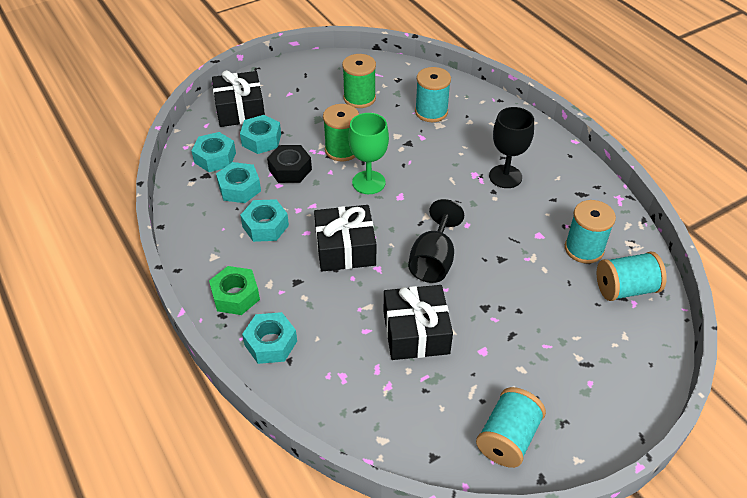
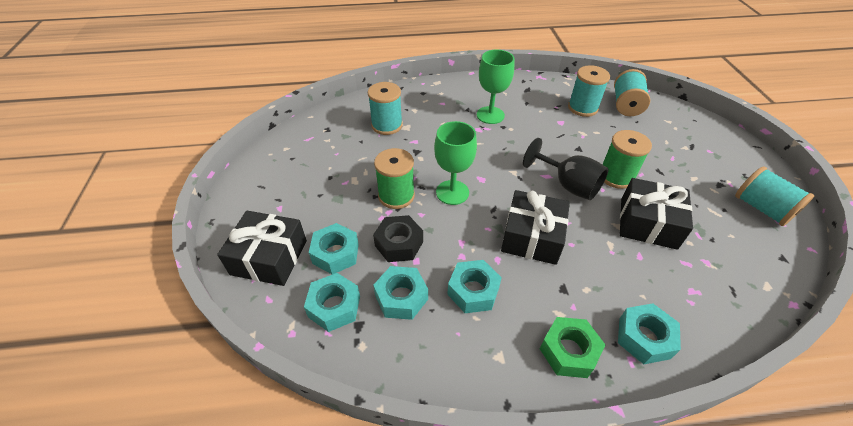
camera: 65 degrees left, 0 degrees up
green spool [342,54,376,108] -> green spool moved to [602,130,652,189]
black goblet [489,107,534,188] -> green goblet [477,50,514,124]

